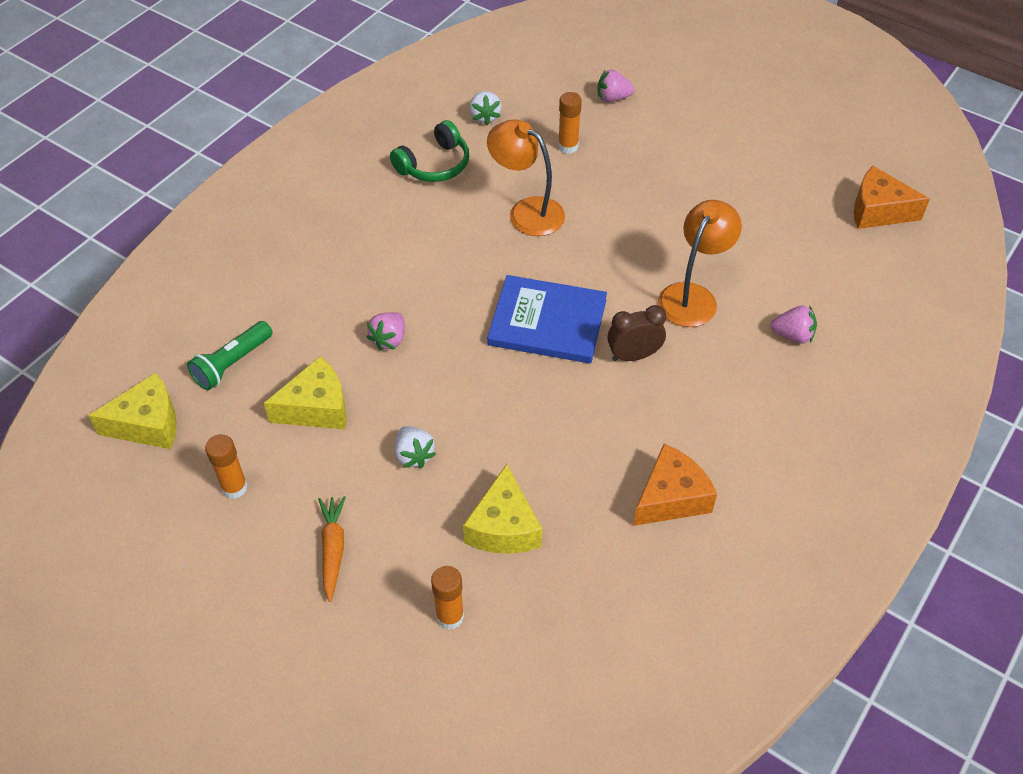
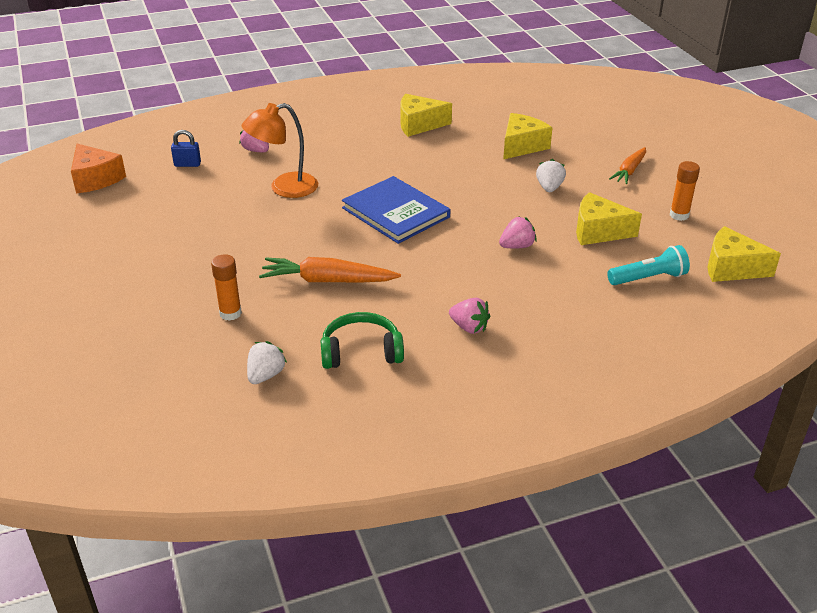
camera: 145 degrees left, 15 degrees down
green flashlight [187,321,273,390] -> turquoise flashlight [607,245,690,285]
orange glue stick [431,566,464,630] -> none
orange lamp [487,119,565,236] -> orange carrot [259,257,401,283]
pink strawberry [598,70,634,102] -> pink strawberry moved to [449,298,490,334]
brown clock [607,305,666,361] -> none
orange cheese [633,444,717,526] -> yellow cheese [400,94,452,137]
none -> blue padlock [171,130,201,167]

